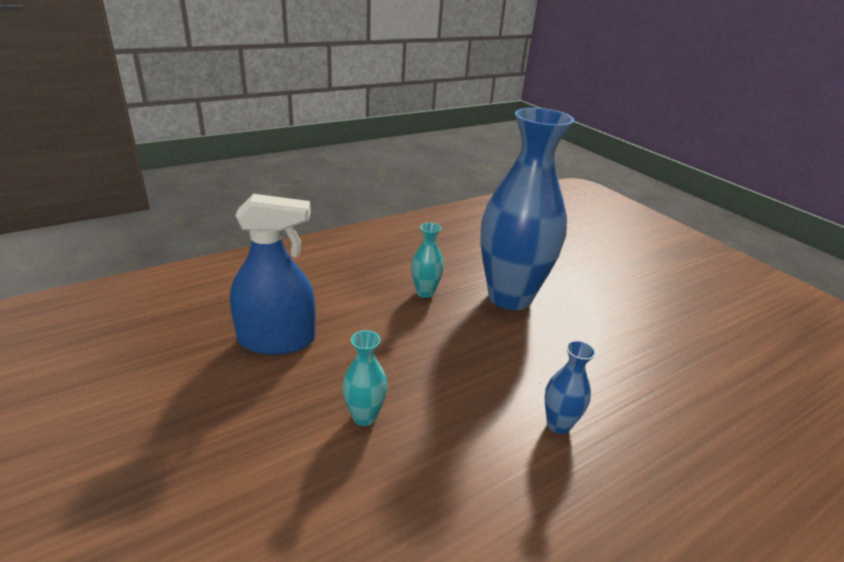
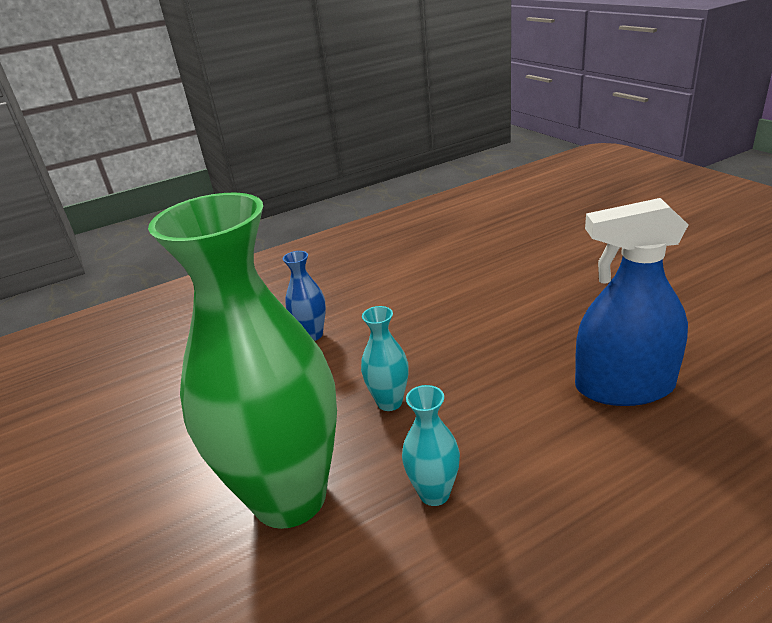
camera: 170 degrees left, 0 degrees up
turquoise vase [342,330,388,426] -> turquoise vase moved to [361,306,408,411]
blue vase [480,108,574,310] -> green vase [148,193,337,529]

